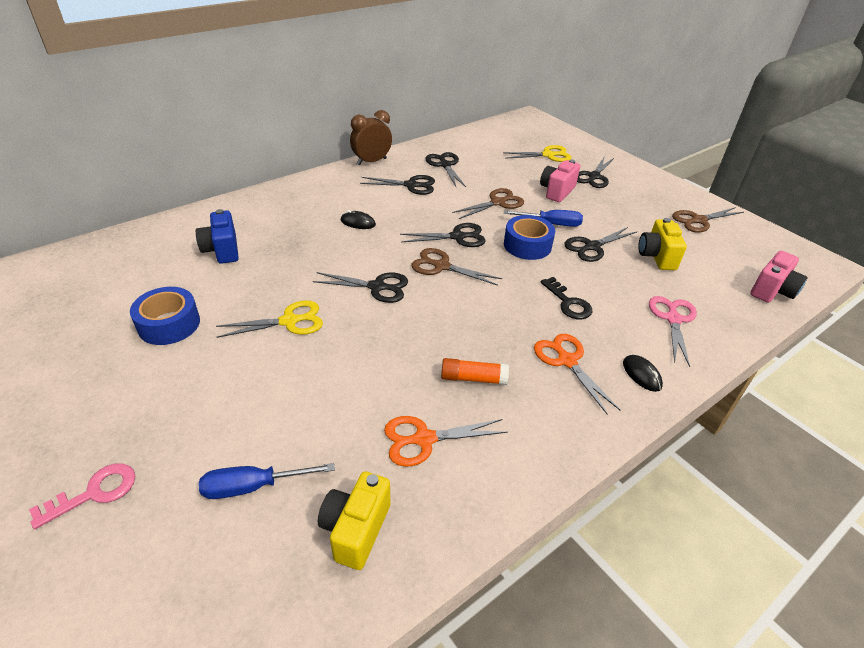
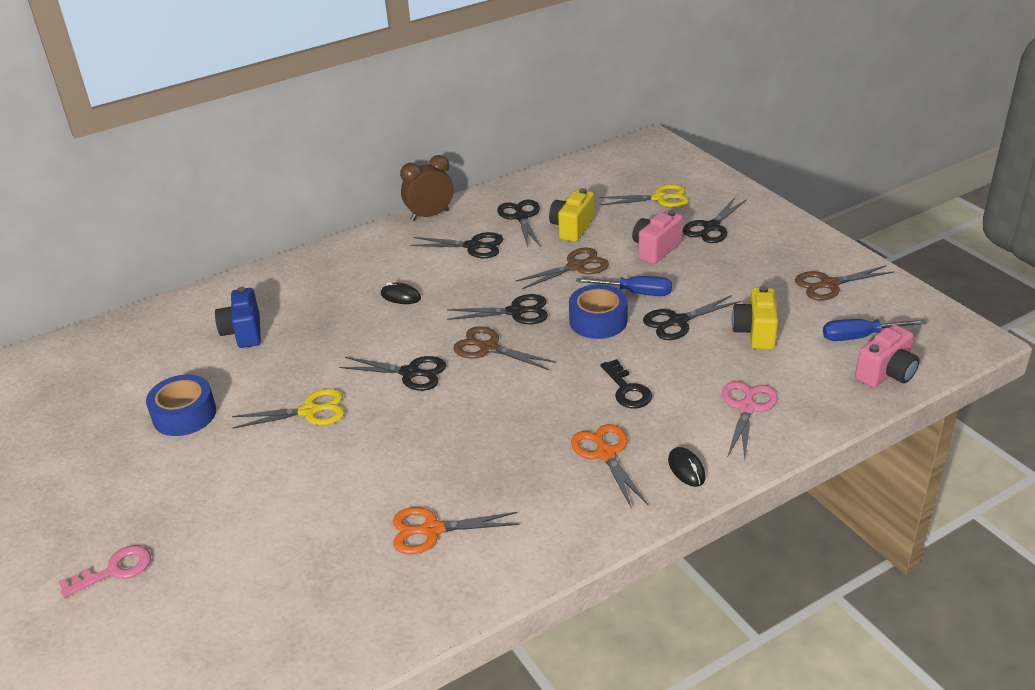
camera: 10 degrees right, 5 degrees down
blue screwdriver [199,463,335,499] -> blue screwdriver moved to [823,319,927,341]
yellow camera [318,472,390,570] -> yellow camera moved to [549,188,594,242]
orange glue stick [441,358,509,385] -> none

